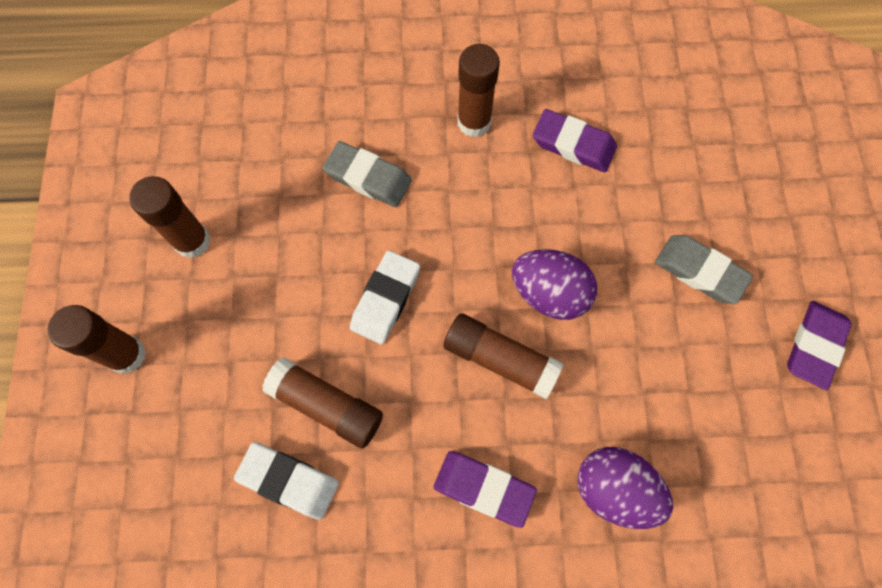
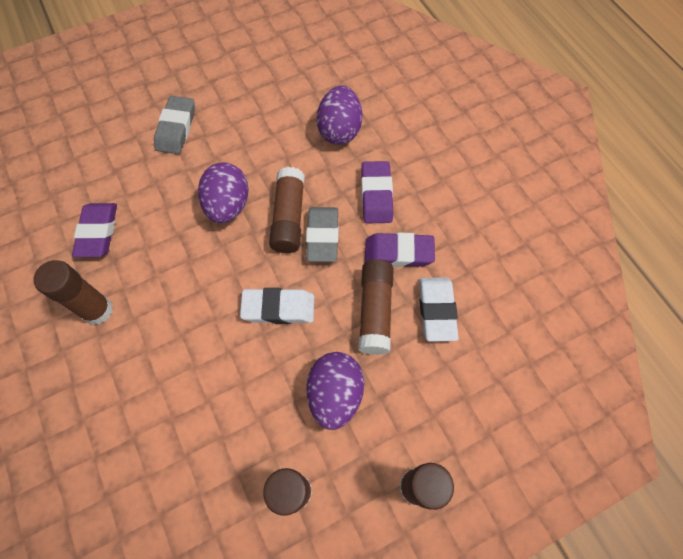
camera: 115 degrees left, 5 degrees down
grey eraser [323,141,412,207] -> grey eraser moved to [306,207,339,262]
purple eraser [787,301,852,390] -> purple eraser moved to [365,232,435,267]
none -> purple egg [306,352,364,430]

